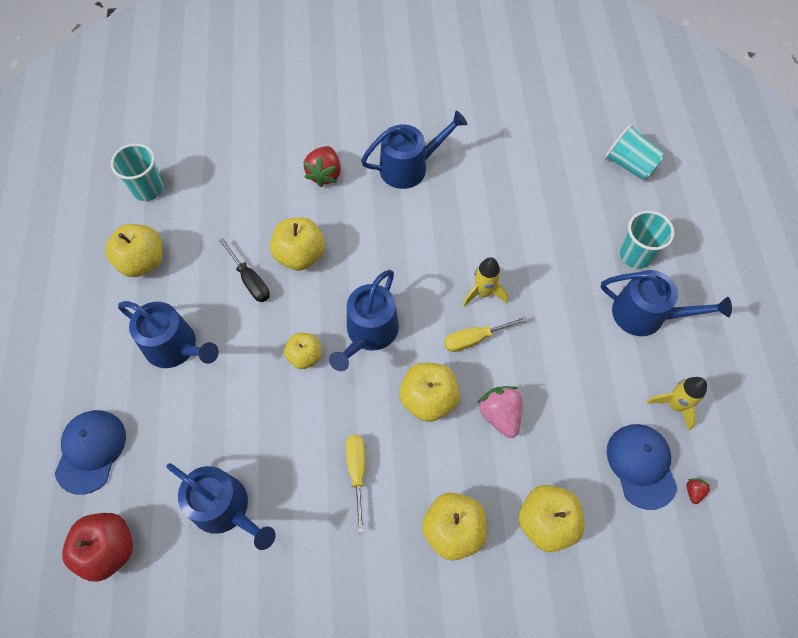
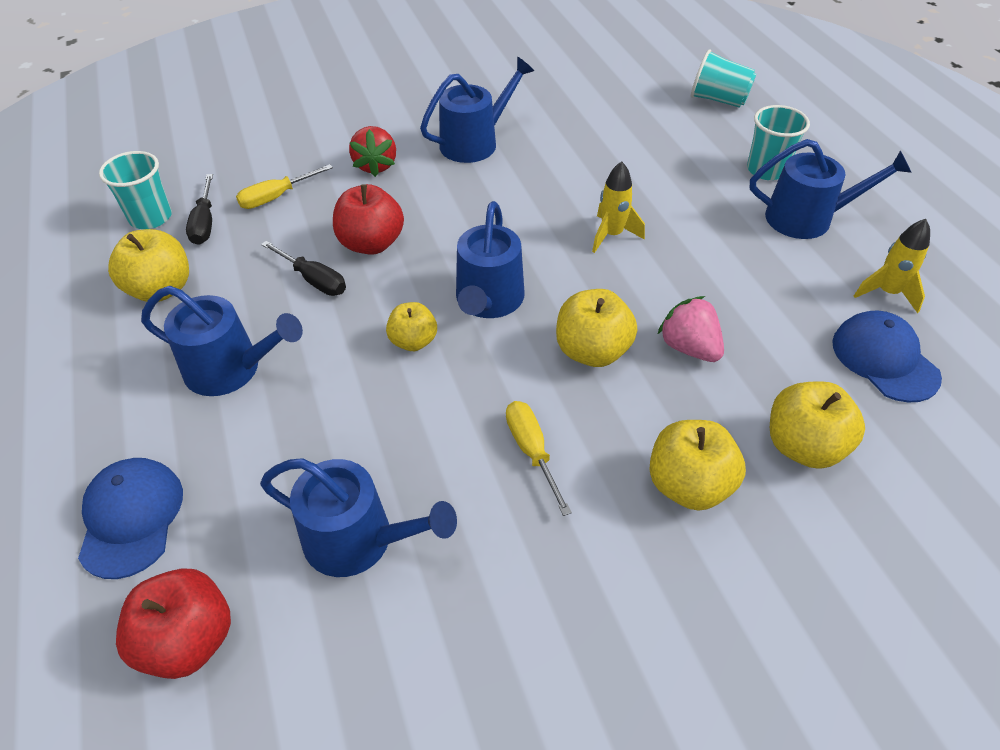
camera: 15 degrees left, 15 degrees down
yellow apple [270,217,325,271] -> red apple [333,184,404,255]
yellow screwdriver [444,316,528,352] -> yellow screwdriver moved to [236,164,333,209]
red strawberry [687,479,710,504] -> none
none -> black screwdriver [186,174,213,245]

